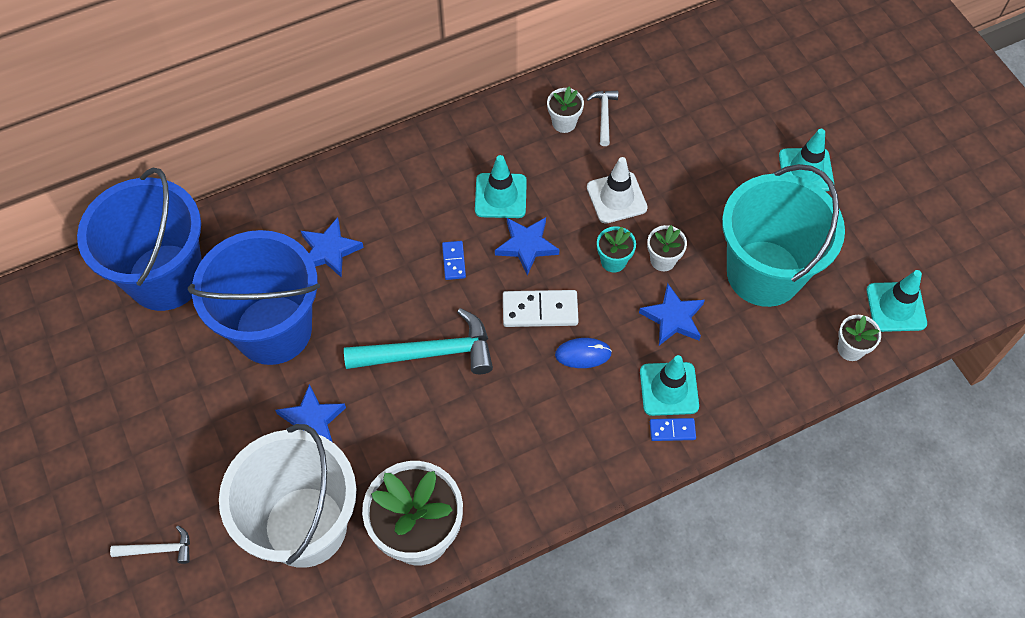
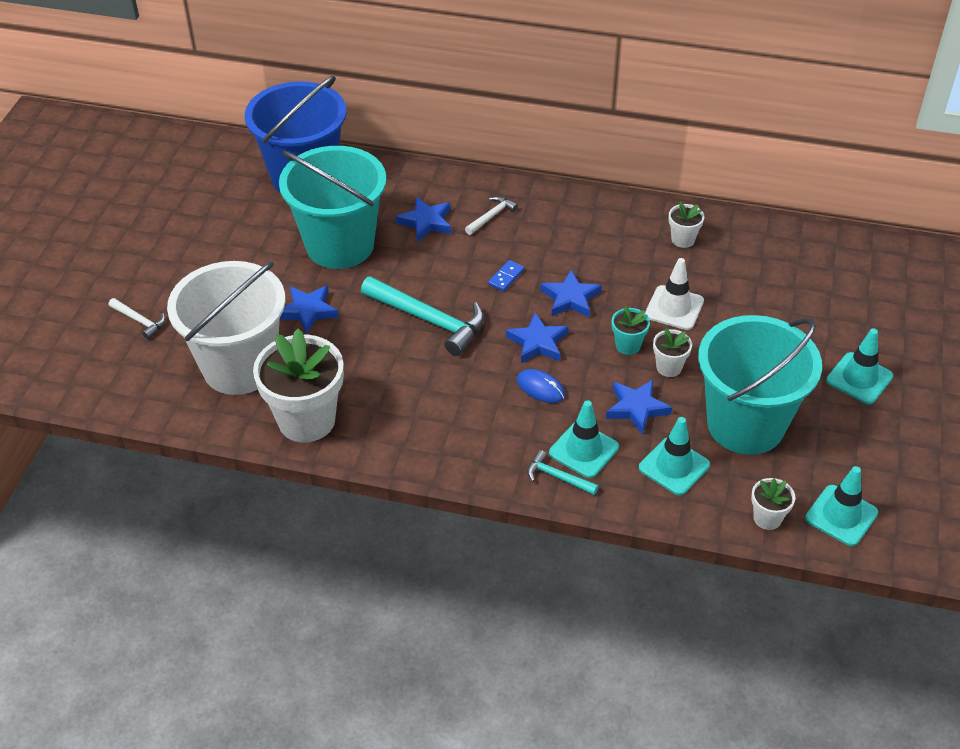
camera: 40 degrees right, 15 degrees down
blue bucket [188,230,320,365] -> turquoise bucket [279,146,386,269]
turquoise traffic cone [475,155,527,218] -> turquoise traffic cone moved to [639,417,710,495]
white domino [503,290,579,327] -> blue star [506,313,568,363]
white hammer [587,90,618,146] -> white hammer moved to [465,196,518,235]
blue domino [650,418,696,441] -> turquoise hammer [527,450,599,495]

